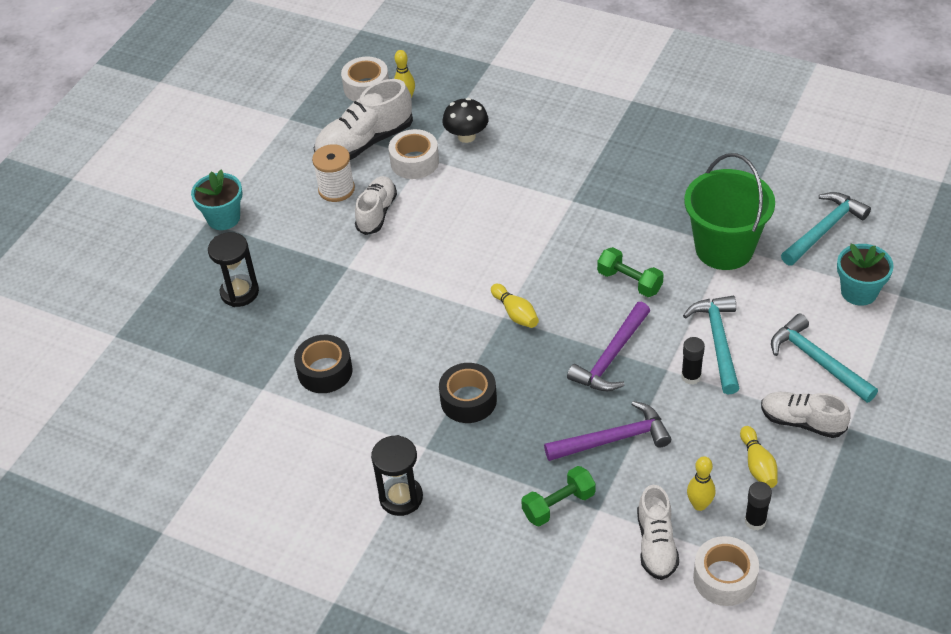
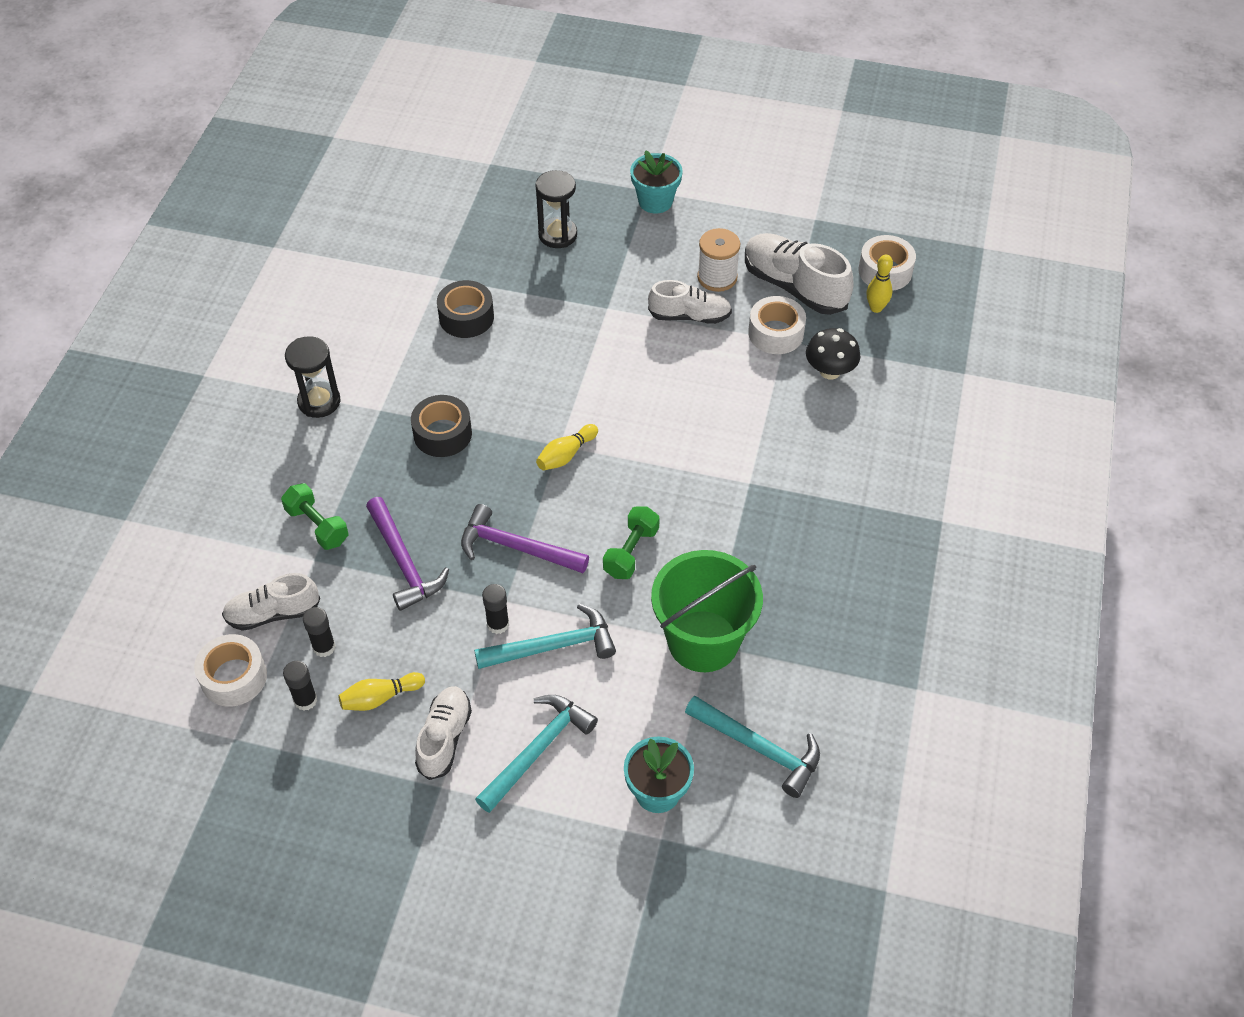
camera: 75 degrees right, 5 degrees up
yellow bowling pin [687,456,715,511] -> black glue stick [303,607,336,657]

